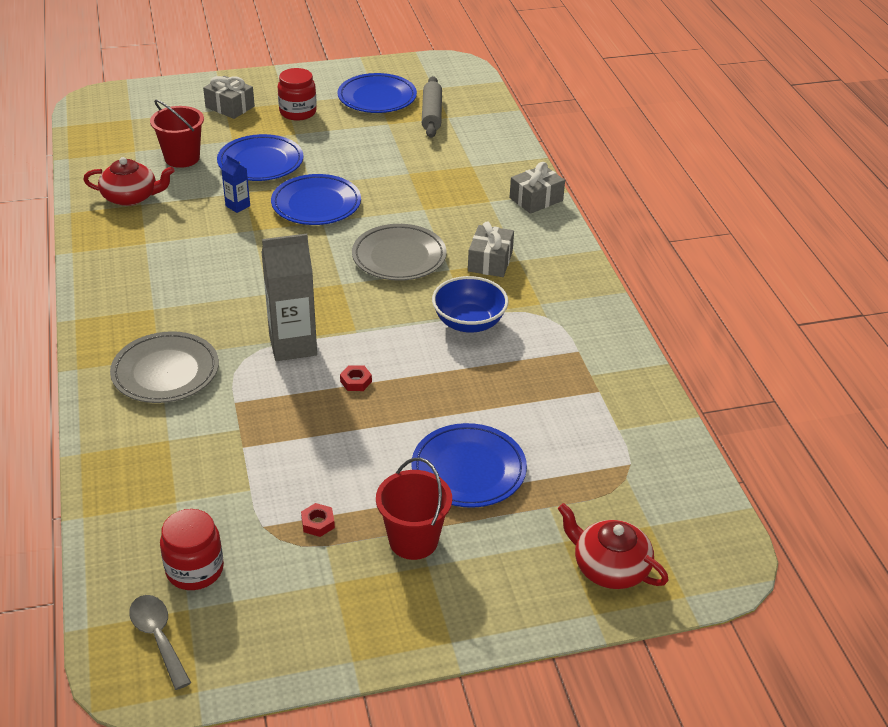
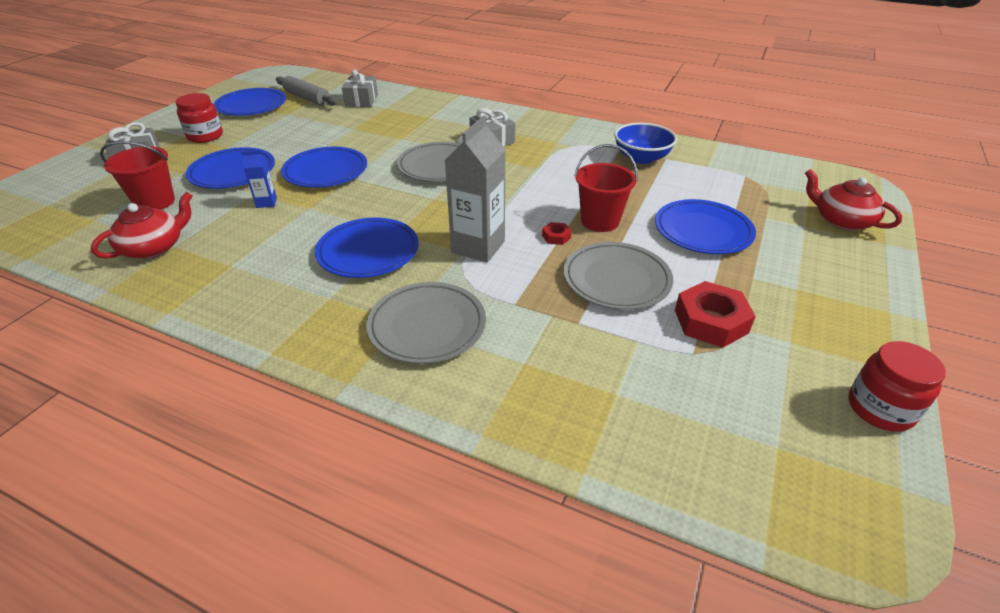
camera: 50 degrees left, 0 degrees up
grey spoon [129,595,191,690] -> none
red jar [160,509,224,590] -> red jar moved to [848,341,946,432]
red nut [301,503,335,537] -> red nut [675,281,756,348], size x2.12
red bucket [376,458,452,560] -> red bucket moved to [574,144,638,232]
blue bowl [432,276,509,333] -> blue bowl moved to [614,123,677,164]
grey gift [509,162,565,214] -> grey gift moved to [342,70,378,107]
red teapot [558,503,669,589] -> red teapot turned 60 degrees clockwise [805,169,902,230]
none -> blue plate [315,217,419,278]
none -> grey plate [564,242,673,310]

